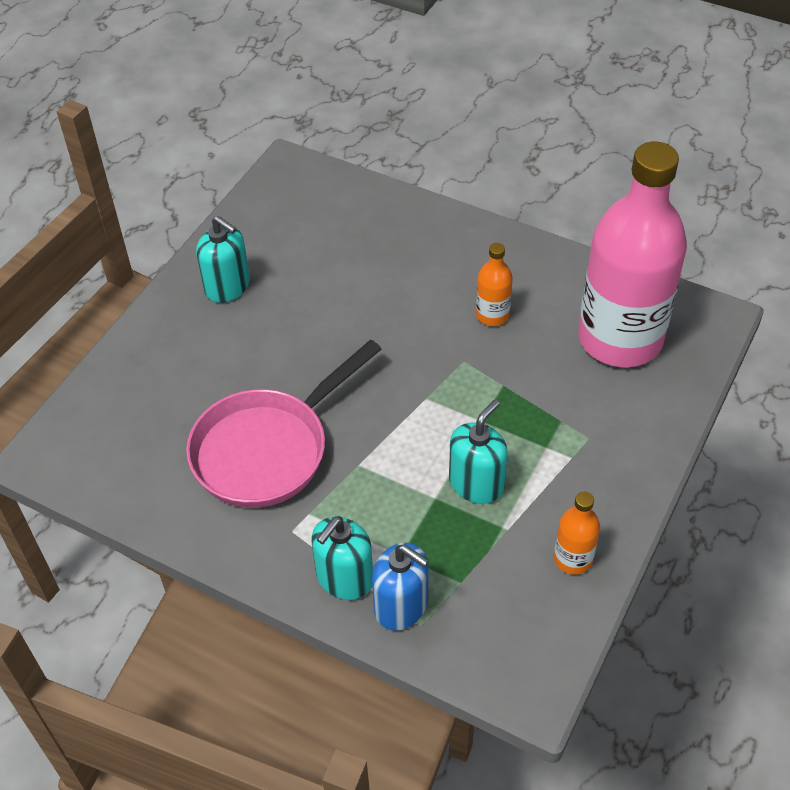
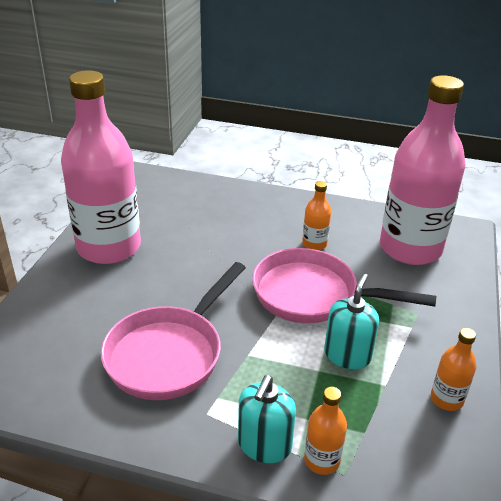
camera: 15 degrees left, 15 degrees down
turquoise soap dispenser [196,216,250,303] -> pink bottle [61,70,141,264]
blue soap dispenser [372,543,429,631] -> orange bottle [304,387,347,475]
none -> pink pan [252,248,436,323]

